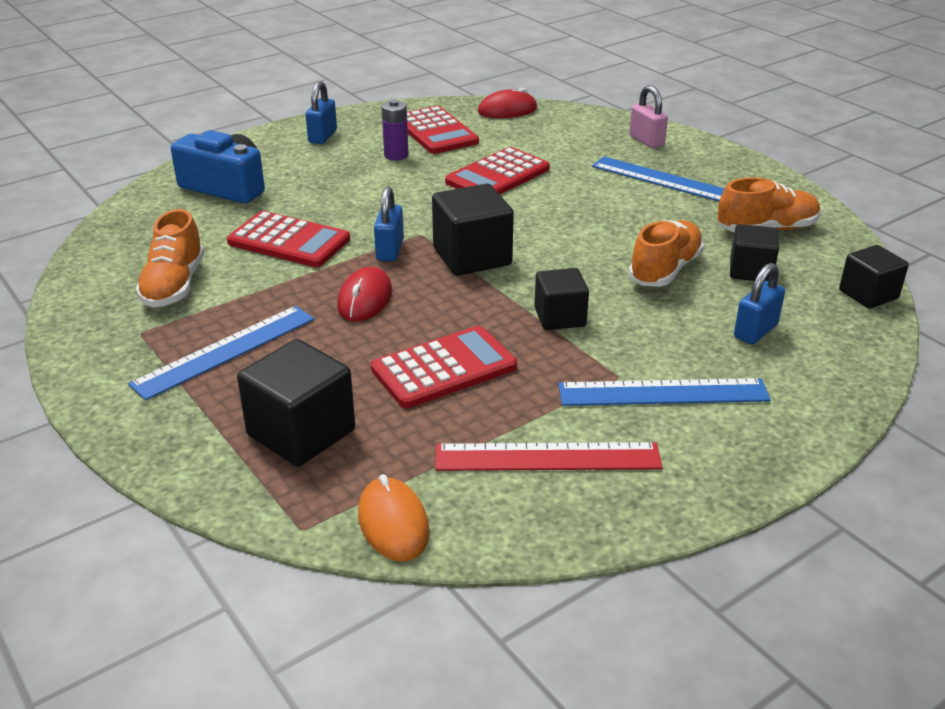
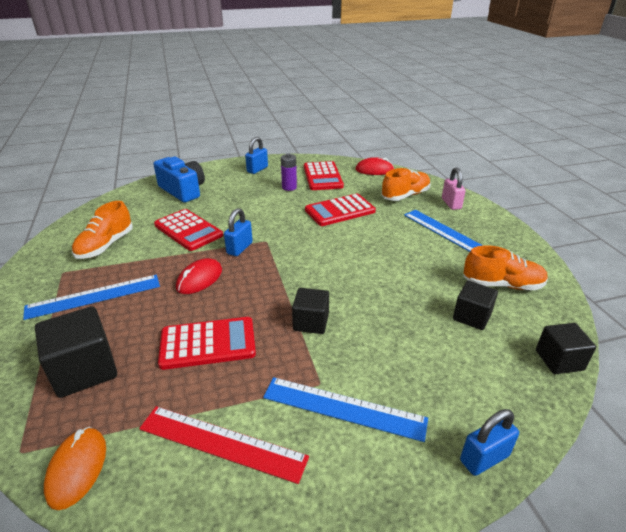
camera: 20 degrees right, 0 degrees up
black cube [432,184,514,276] -> none
orange shoe [629,220,704,287] -> orange shoe moved to [381,168,431,201]
blue padlock [734,263,785,345] -> blue padlock moved to [460,409,519,476]

